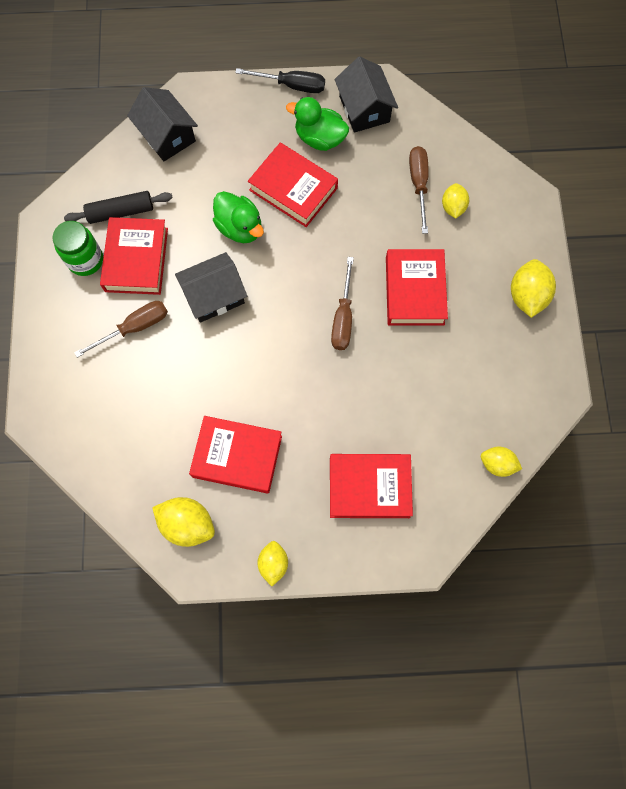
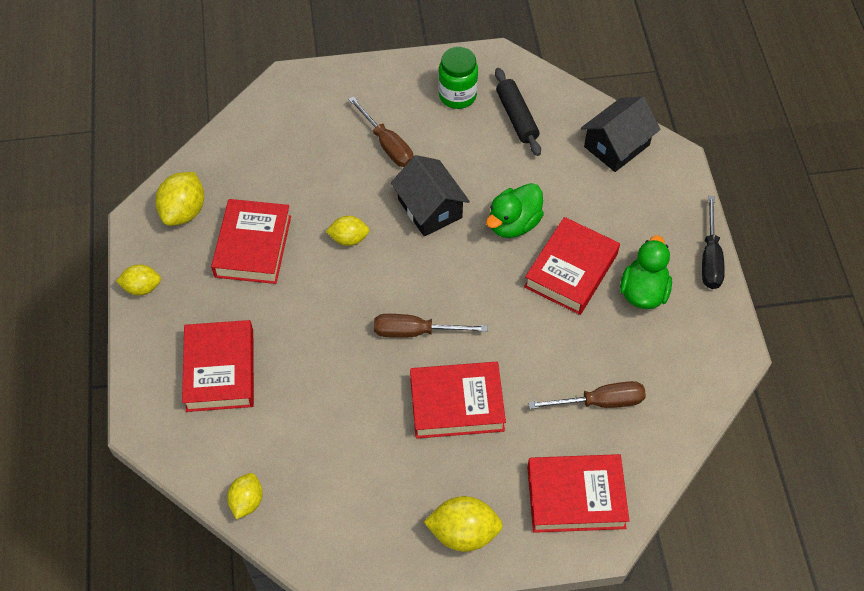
camera: 85 degrees right, 15 degrees down
red book [100,217,168,295] -> red book moved to [527,454,629,533]
black house [335,57,398,133] -> none
yellow lemon [442,183,469,219] -> yellow lemon moved to [325,216,370,246]

